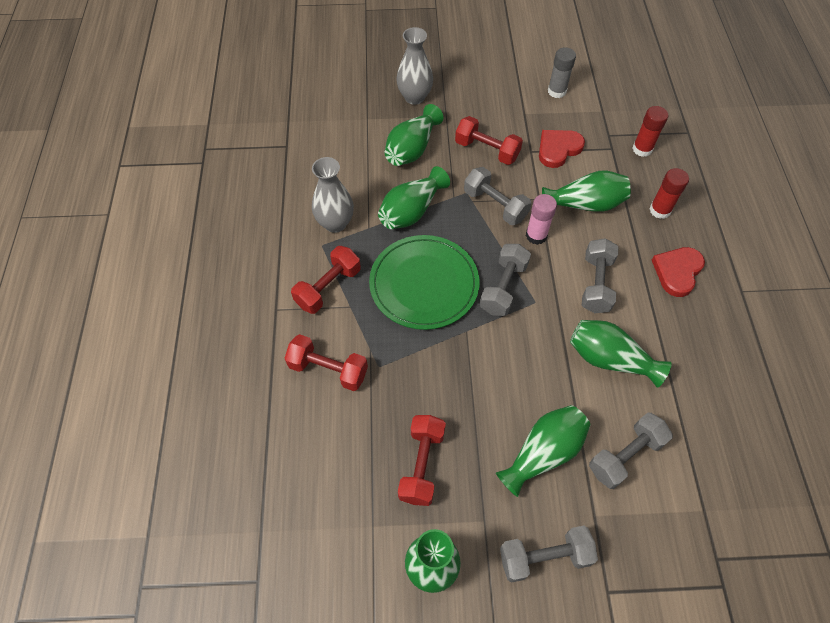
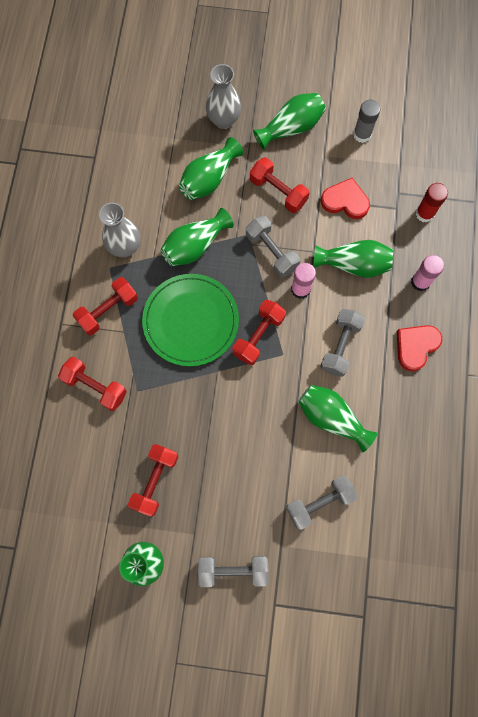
camera: 10 degrees right, 15 degrees up
grey dumbbell [480,244,531,316] -> red dumbbell [233,299,286,365]
green vase [496,405,591,497] -> green vase moved to [253,93,326,150]
red heart [539,130,585,168] -> red heart turned 45 degrees clockwise [321,178,370,219]
red glue stick [650,168,689,219] -> pink glue stick [411,255,444,292]

